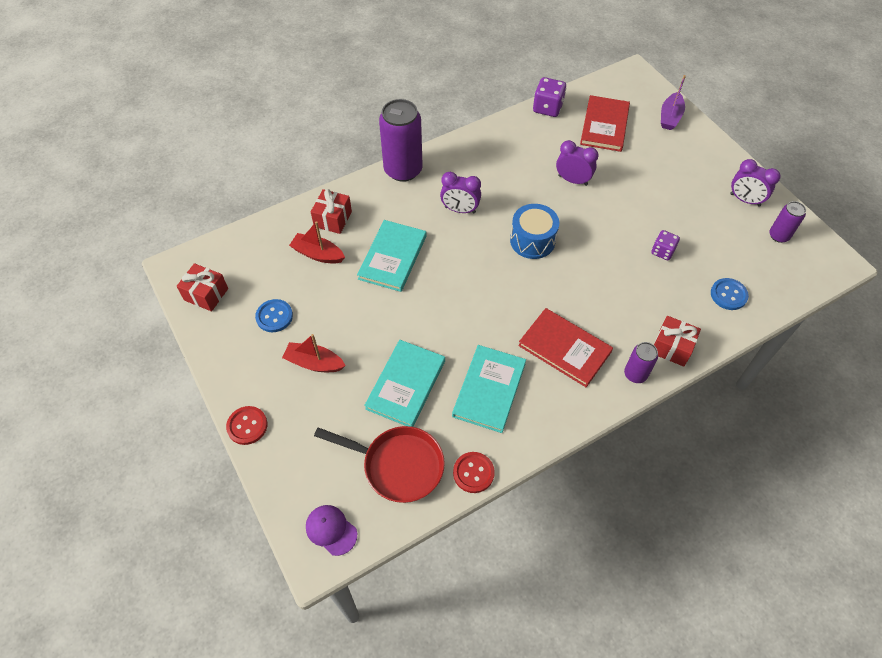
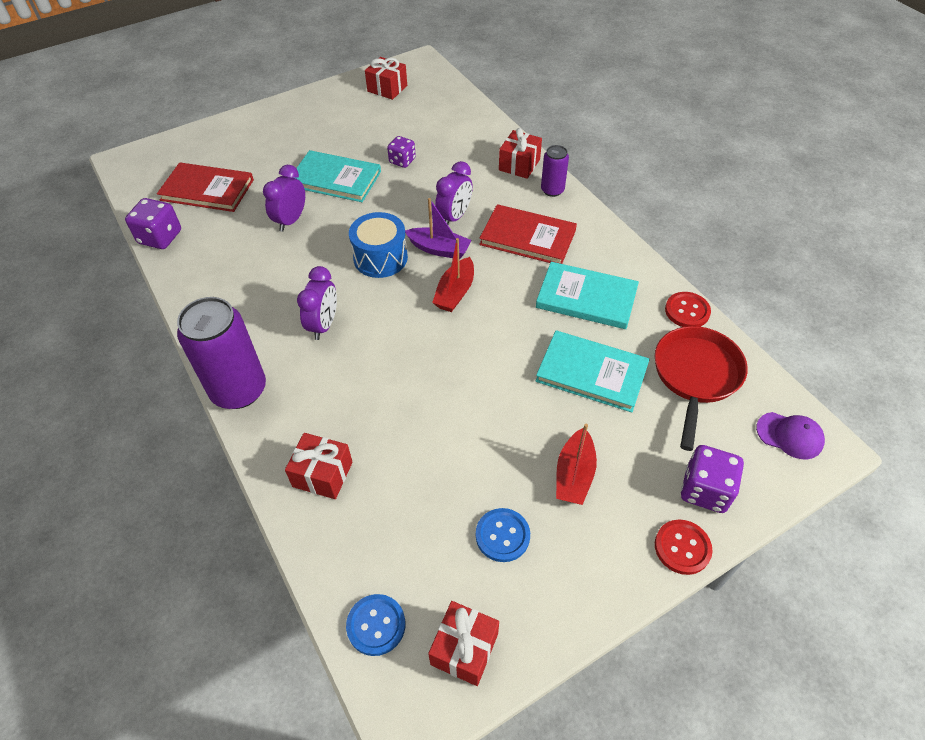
camera: 90 degrees left, 5 degrees down
red boat [289,221,345,264] -> red boat moved to [432,238,474,312]
purple cap [306,505,357,556] -> purple cap turned 105 degrees counterclockwise [756,412,825,459]
turquoise book [357,220,426,292] -> turquoise book moved to [292,150,381,202]
red book [518,308,613,387] -> red book turned 75 degrees clockwise [479,204,577,264]
purple boat [661,75,686,130] -> purple boat moved to [405,198,471,259]
blue button [711,278,749,310] -> blue button moved to [346,594,405,656]
purple clock [730,159,781,207] -> purple clock moved to [435,161,473,225]
purple can [769,201,806,243] -> red gift [365,57,407,100]
none -> purple dice [681,445,744,513]

